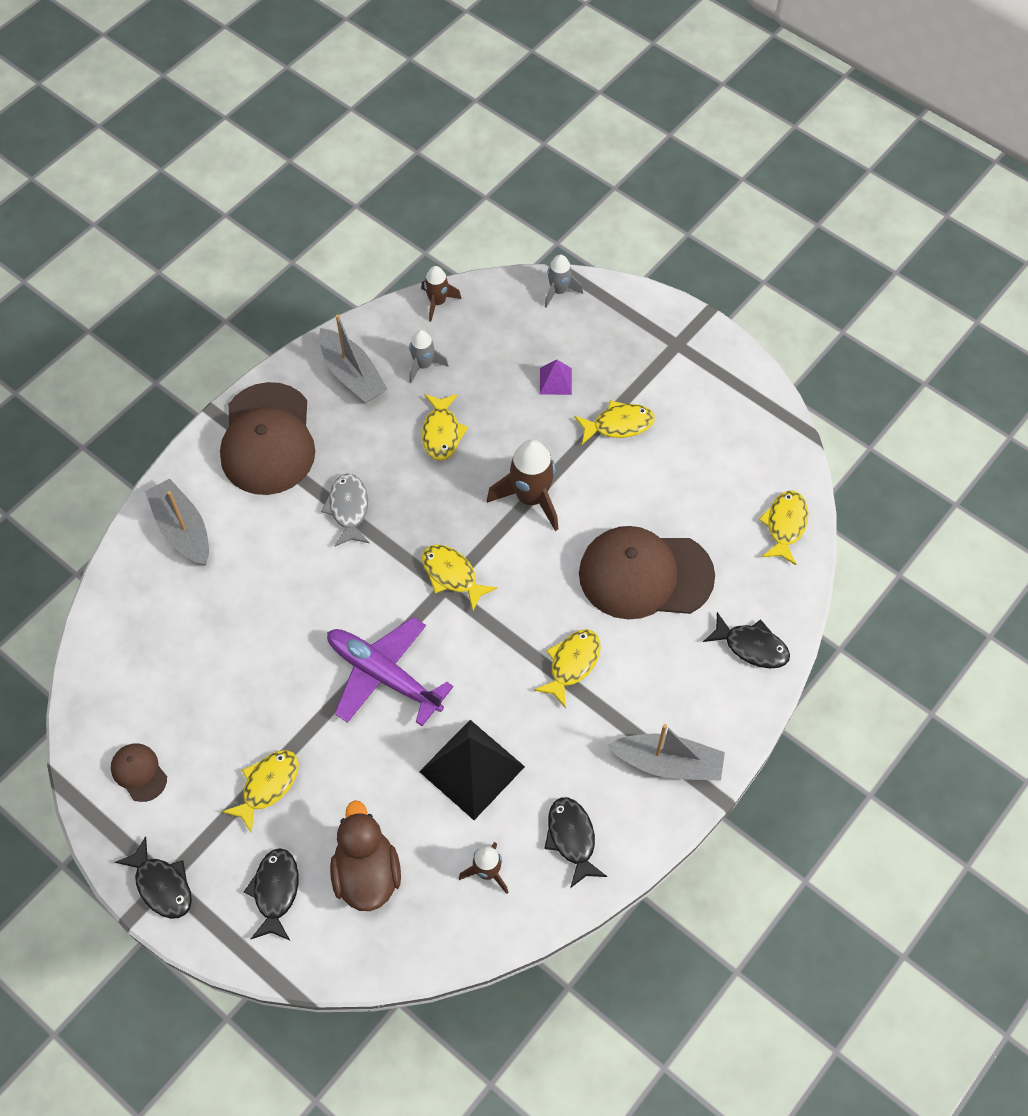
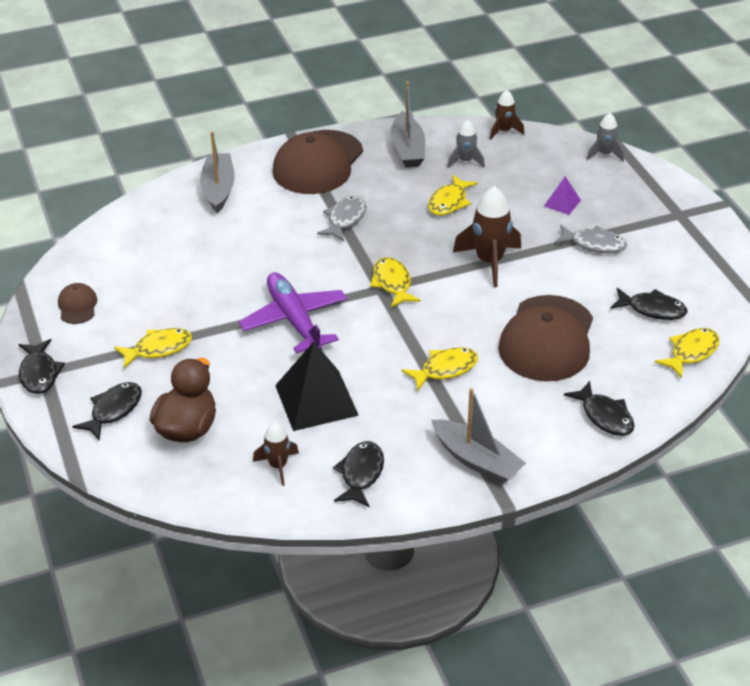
camera: 30 degrees right, 20 degrees down
yellow fish [574,400,655,444] -> grey fish [554,225,627,253]
brown cap [579,526,715,619] -> brown cap turned 105 degrees counterclockwise [498,295,593,381]
none -> black fish [610,288,687,320]

